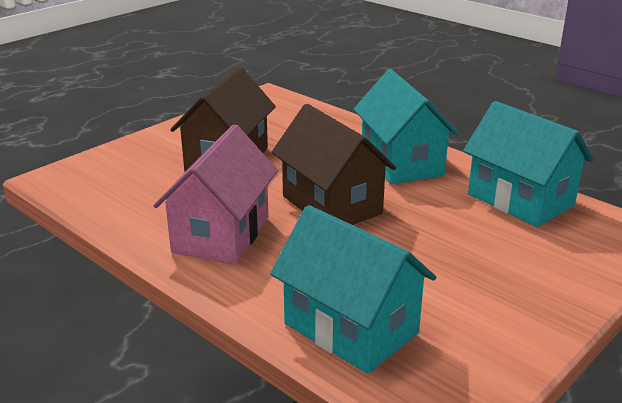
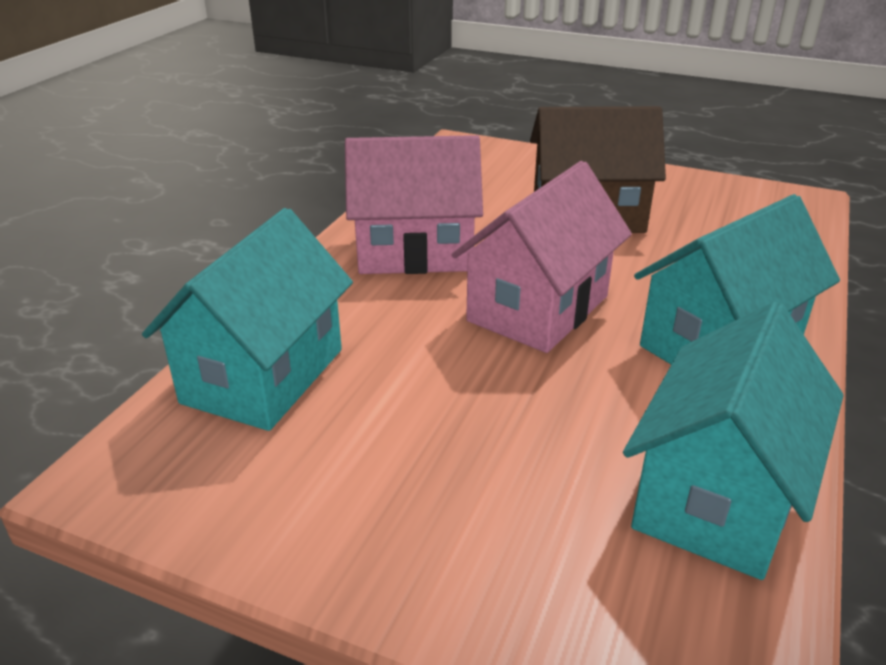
camera: 70 degrees right, 5 degrees up
brown house [272,104,396,225] -> pink house [452,161,632,353]

